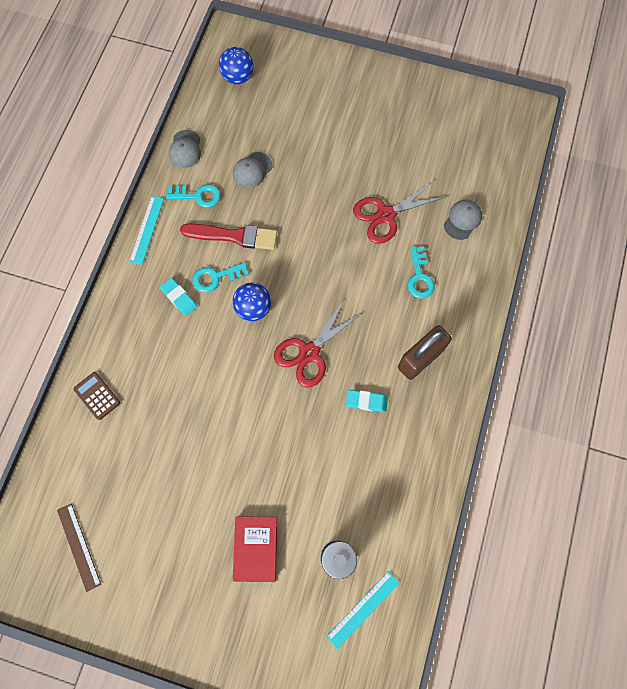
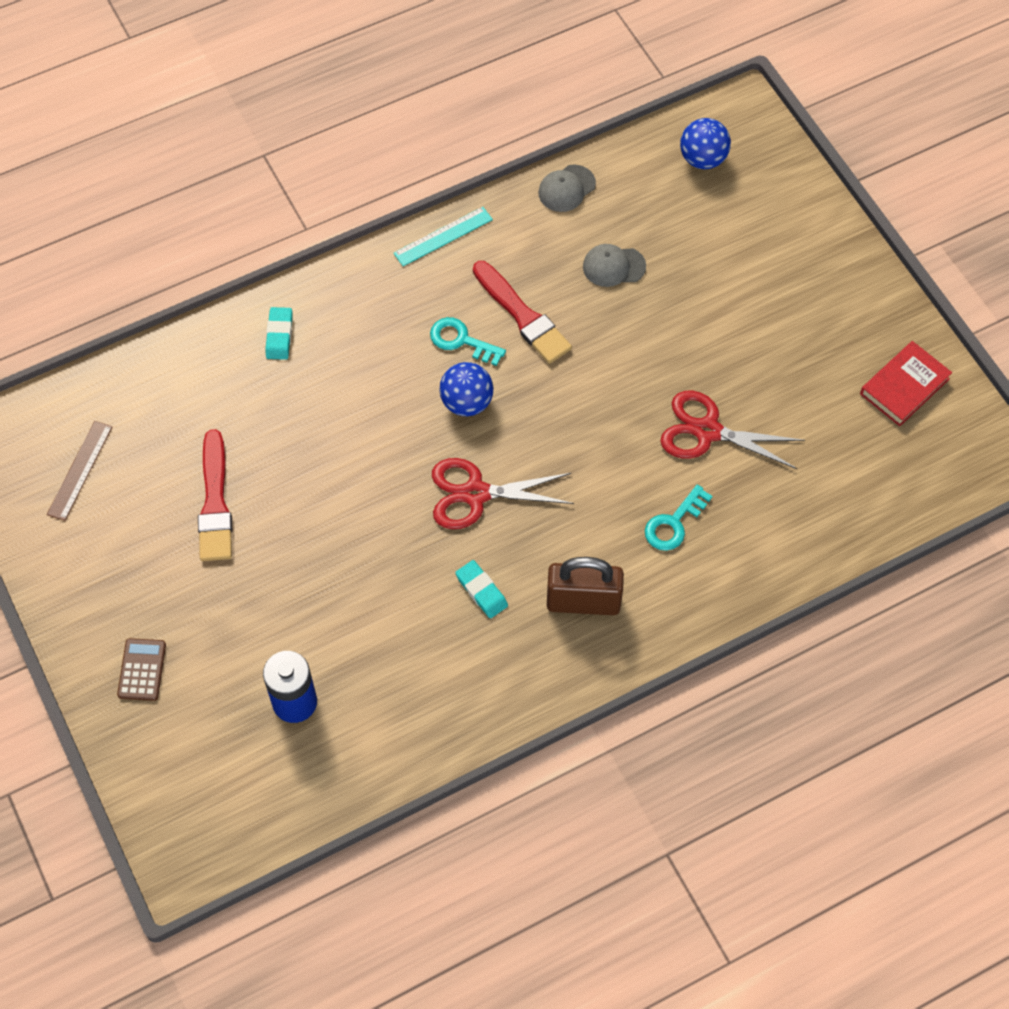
camera: 45 degrees right, 10 degrees down
brown calculator [73,372,120,420] -> brown calculator moved to [117,638,166,701]
turquoise eraser [160,278,197,316] -> turquoise eraser moved to [265,307,293,360]
turquoise key [166,184,221,208] -> none
red book [233,516,277,582] -> red book moved to [860,341,952,426]
turquoise ruler [326,571,400,649] -> none
grey cap [444,200,482,240] -> none
none -> red brush [198,429,232,561]

